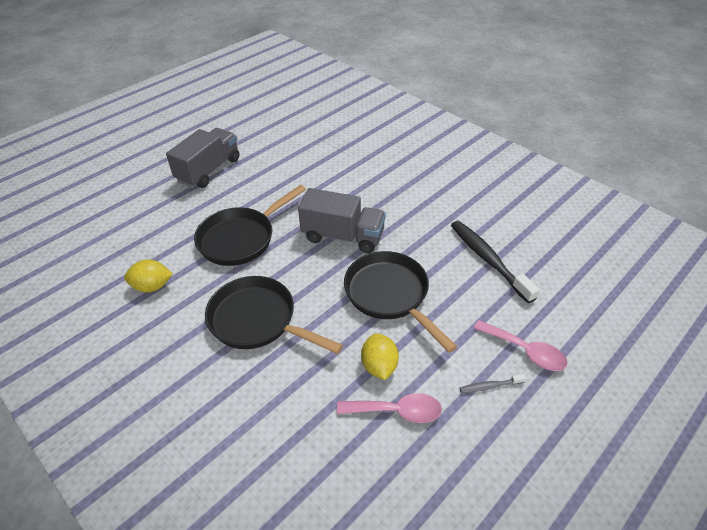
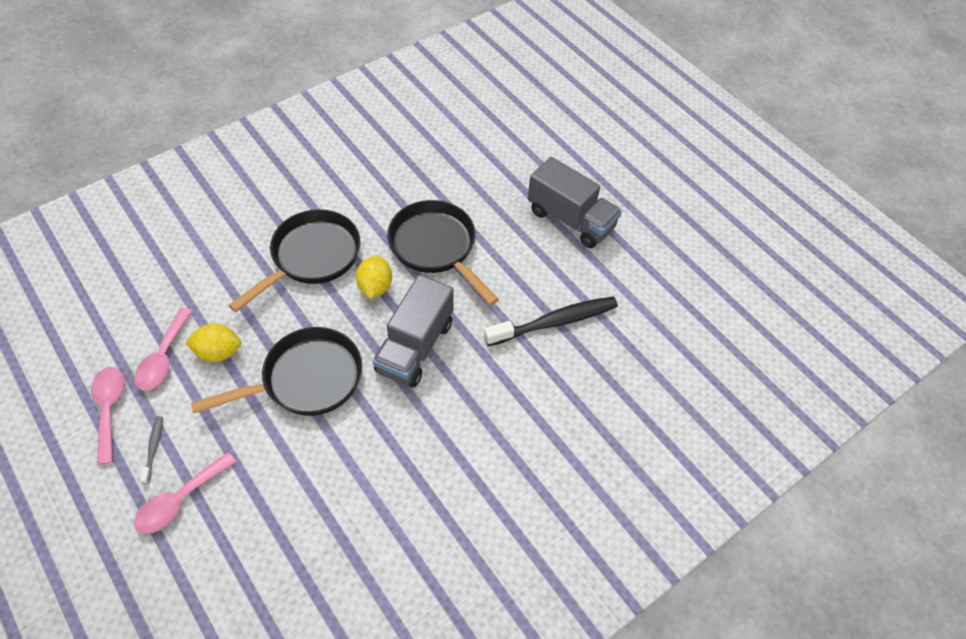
camera: 95 degrees right, 10 degrees up
yellow lemon [124,260,172,292] -> yellow lemon moved to [356,255,392,299]
black toothbrush [451,221,540,303] -> black toothbrush moved to [484,297,618,346]
none -> pink spoon [91,367,125,465]

